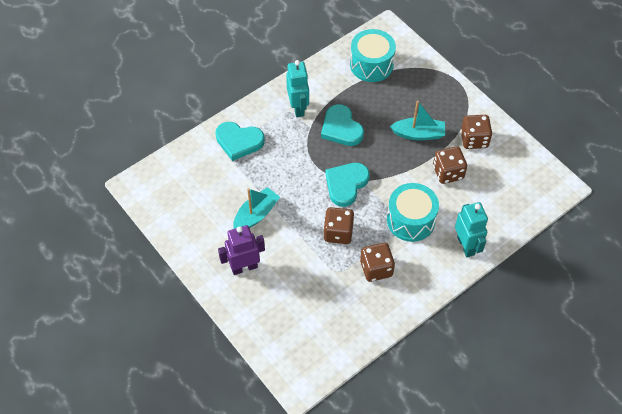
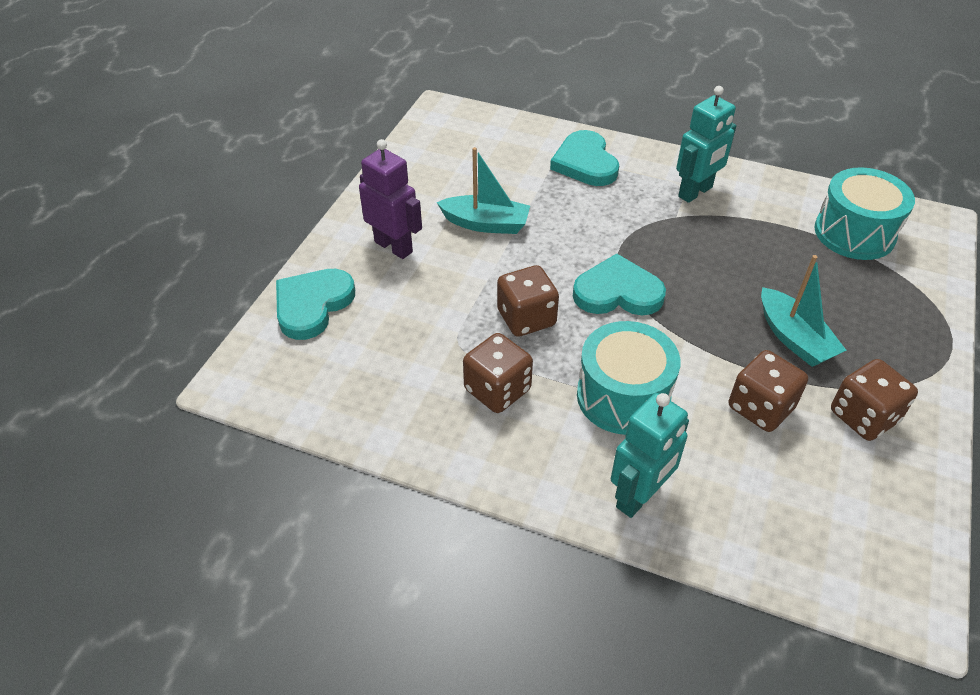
camera: 60 degrees right, 10 degrees down
turquoise heart [321,104,364,146] -> turquoise heart moved to [276,269,355,340]

